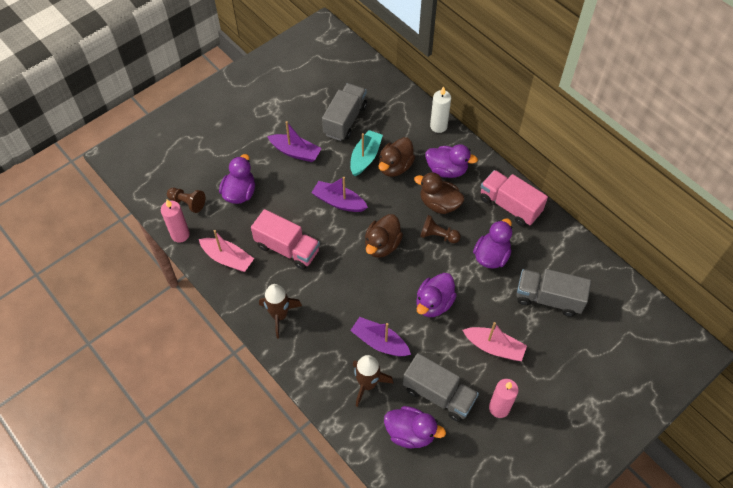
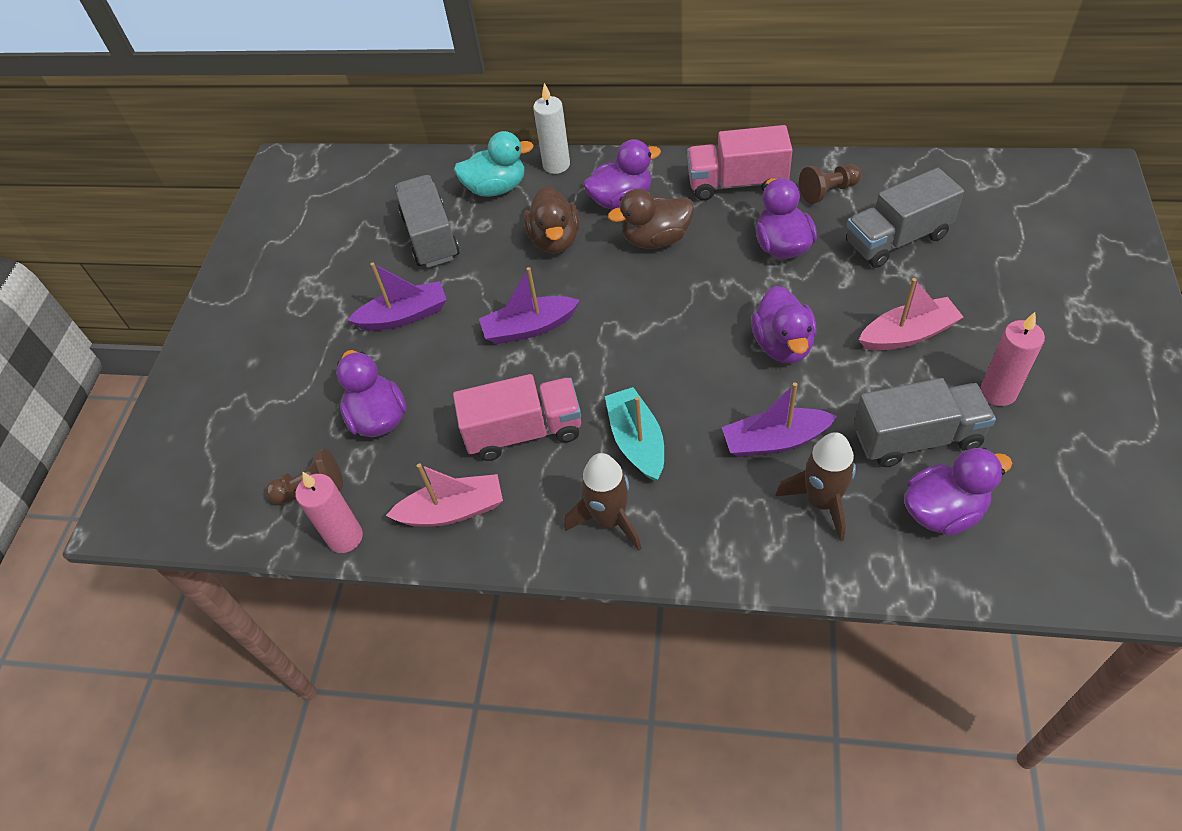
camera: 35 degrees left, 5 degrees down
turquoise boat [350,130,383,176] -> turquoise boat moved to [605,387,664,481]
brown duck [365,214,403,258] -> none
brown pawn [420,215,461,243] -> brown pawn moved to [799,164,861,204]
none -> turquoise duck [454,131,534,197]

